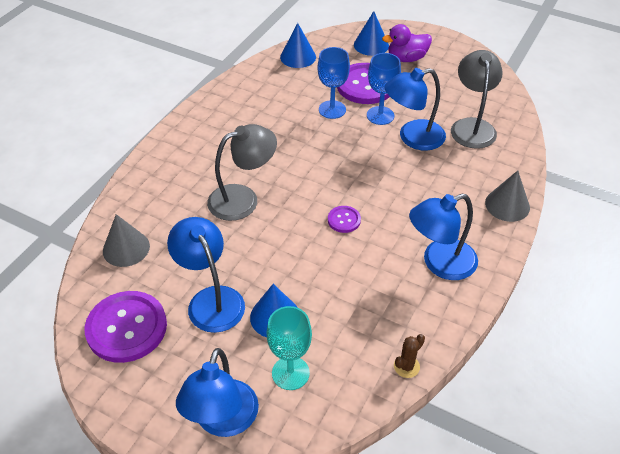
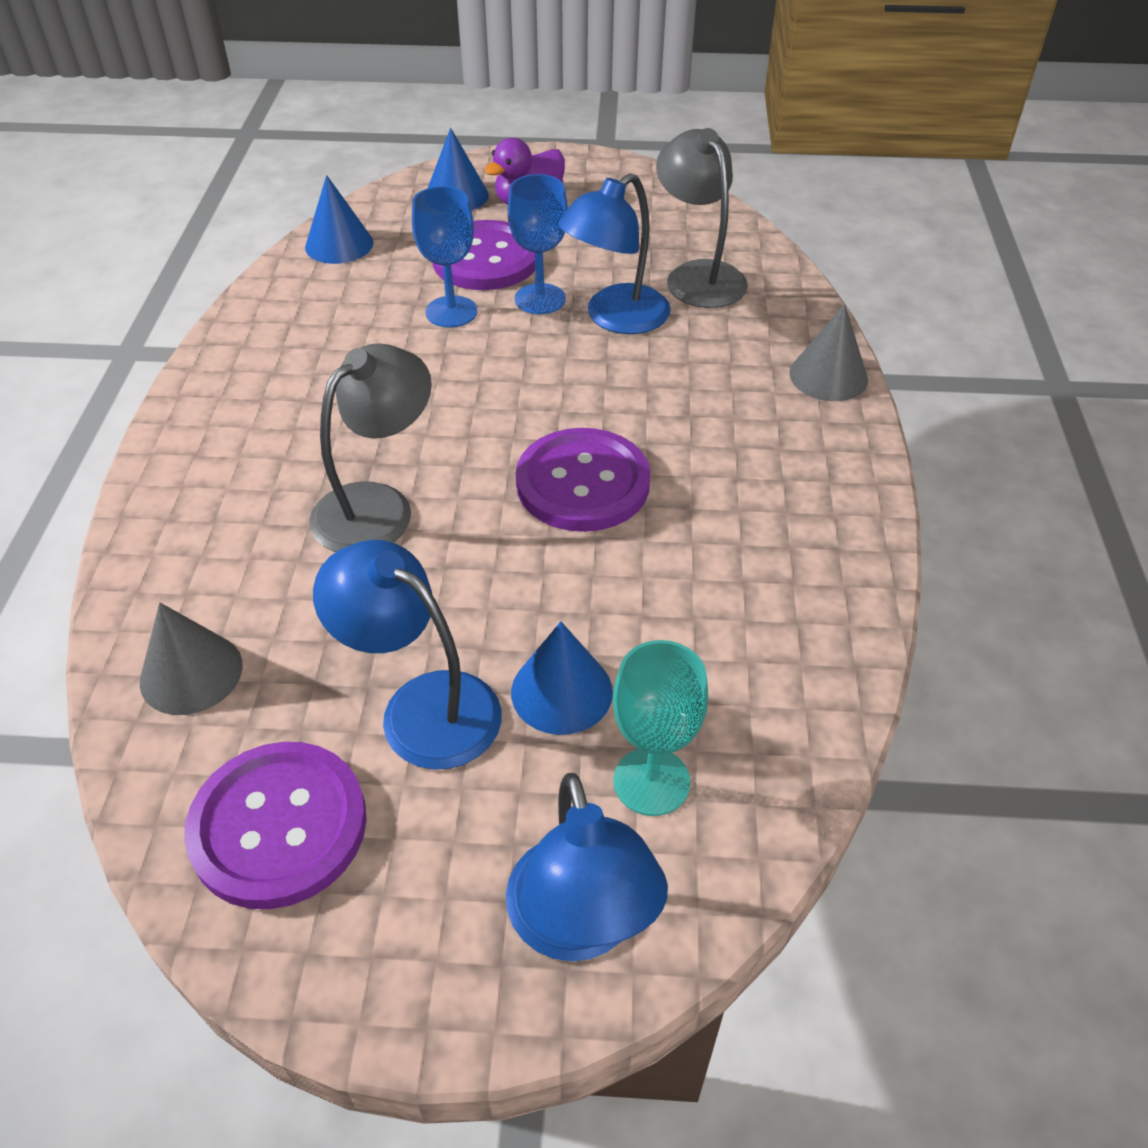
camera: 25 degrees left, 0 degrees up
purple button [328,206,361,233] -> purple button [516,428,650,532], size x2.11
brown cactus [394,334,425,378] -> none
blue lamp [409,194,478,280] -> none

